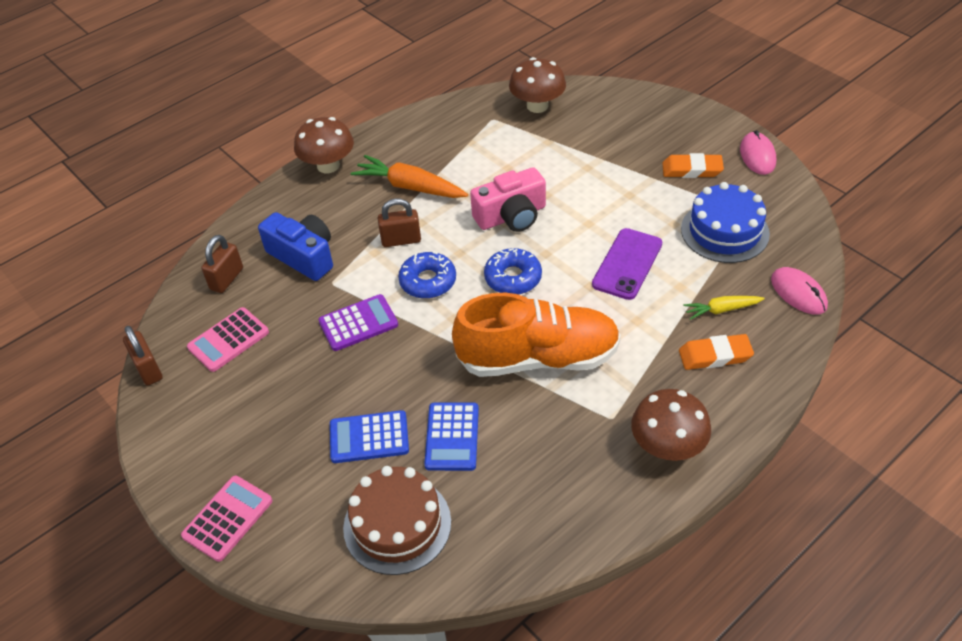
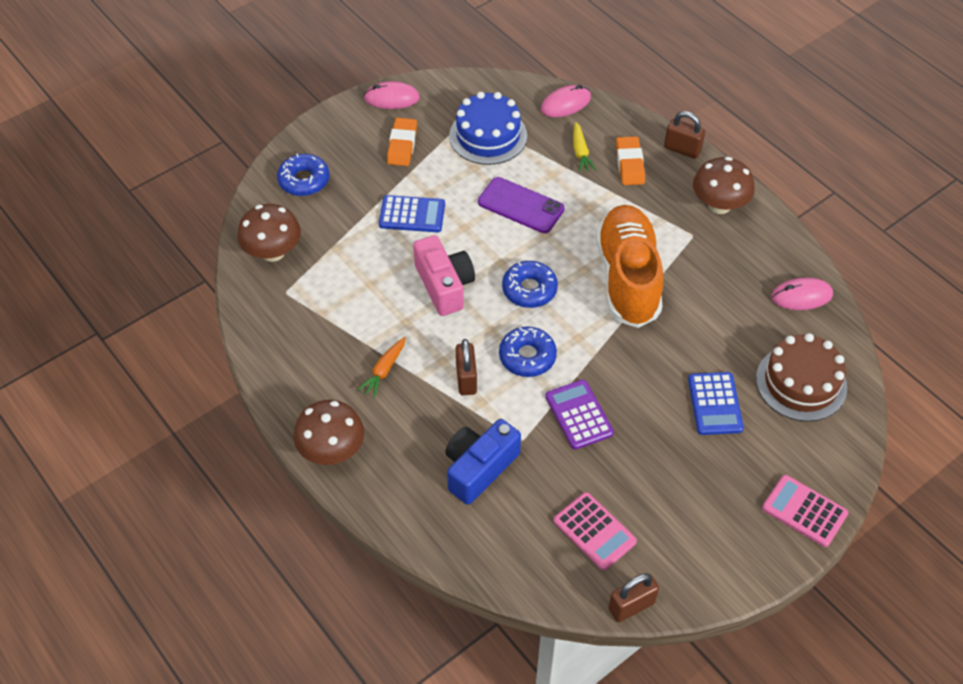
camera: 90 degrees left, 5 degrees up
brown padlock [201,235,243,293] -> brown padlock moved to [664,111,705,159]
orange carrot [351,155,468,198] -> orange carrot [358,337,406,398], size x0.57
blue calculator [424,403,479,471] -> blue calculator moved to [379,195,445,232]
none -> blue donut [277,154,330,196]
none -> pink mouse [771,278,833,310]

